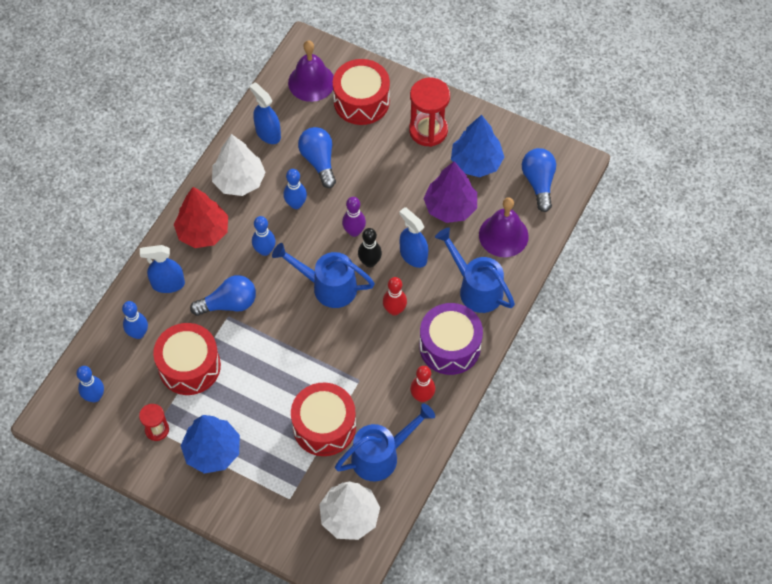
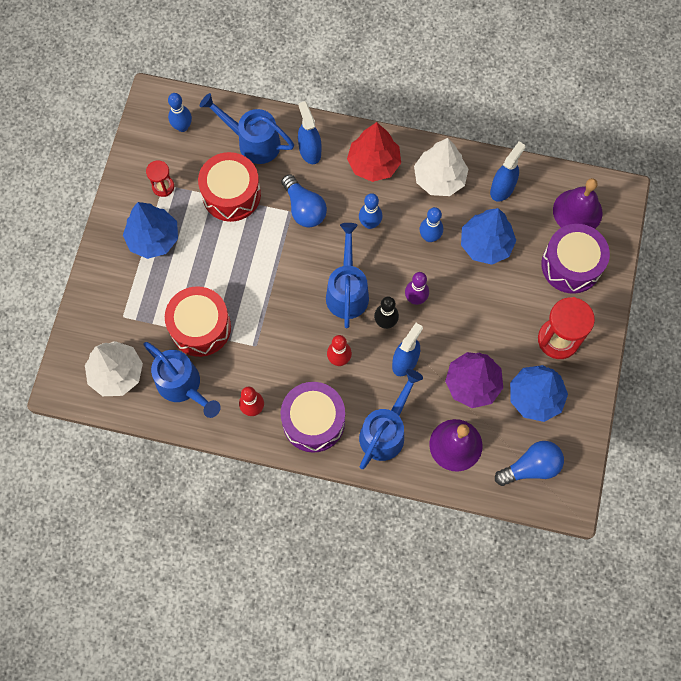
camera: 75 degrees right, 10 degrees up
blue bowling pin [122,301,148,339] -> blue watering can [200,93,294,164]
blue light bulb [298,127,336,188] -> blue tree [461,208,516,265]
red drum [333,59,390,125] -> purple drum [541,224,610,294]

